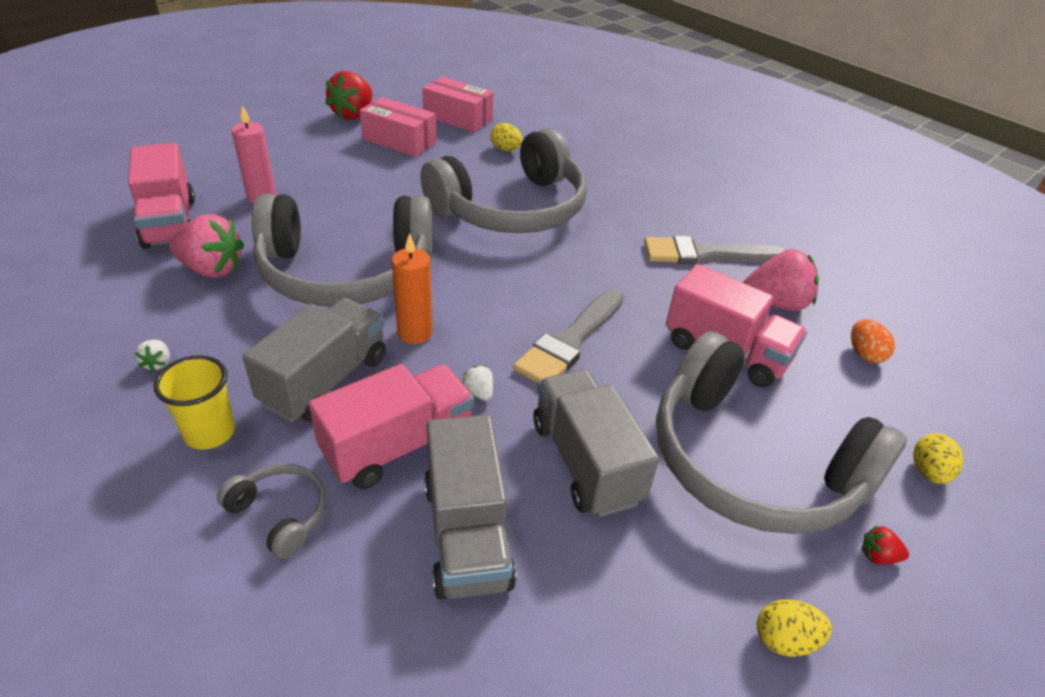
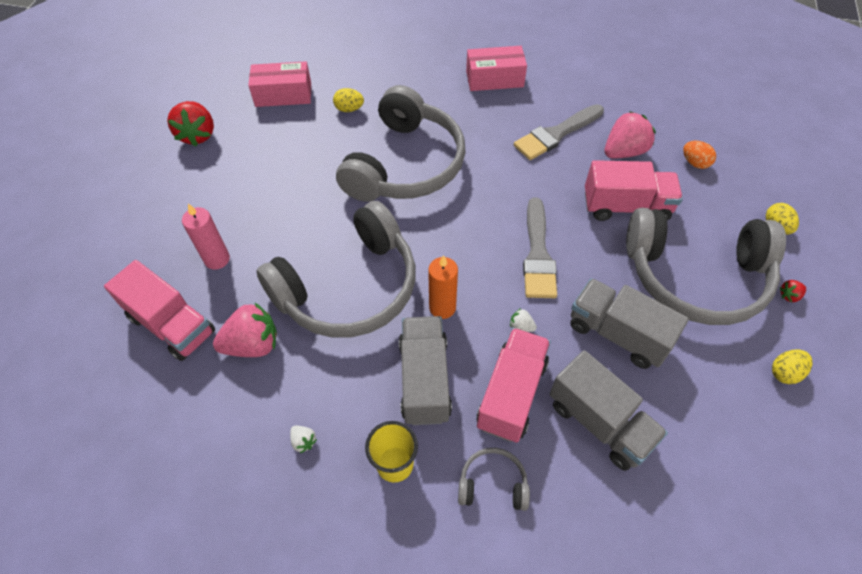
camera: 30 degrees left, 15 degrees up
pink box [360,97,436,157] -> pink box moved to [466,46,527,91]

